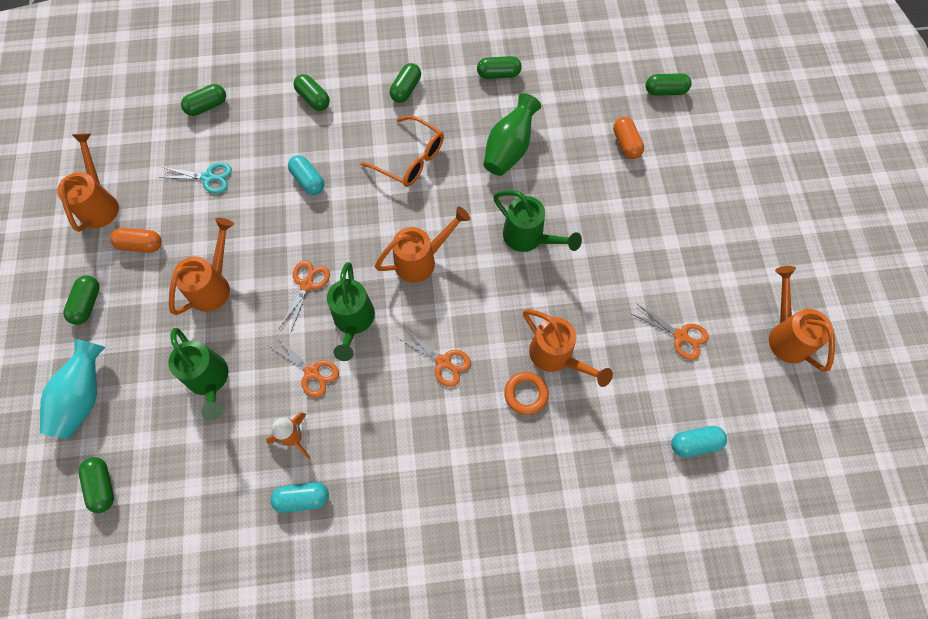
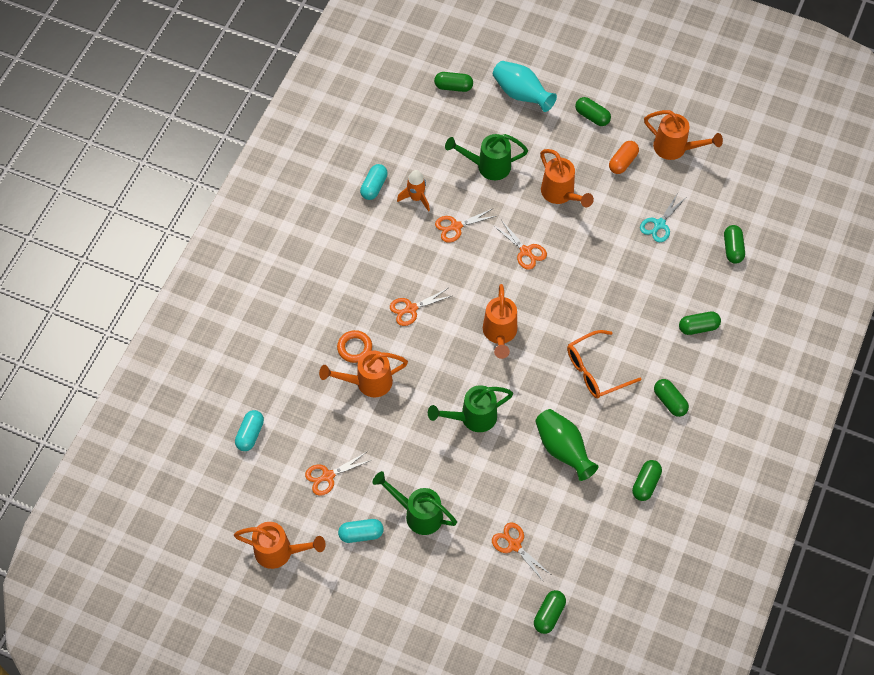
camera: 120 degrees right, 5 degrees down
turquoise capsule [288,155,324,195] -> turquoise capsule moved to [338,519,384,543]
green watering can [327,262,375,361] -> green watering can moved to [372,471,457,535]
orange capsule [613,117,644,159] -> orange scissors [492,522,550,582]

